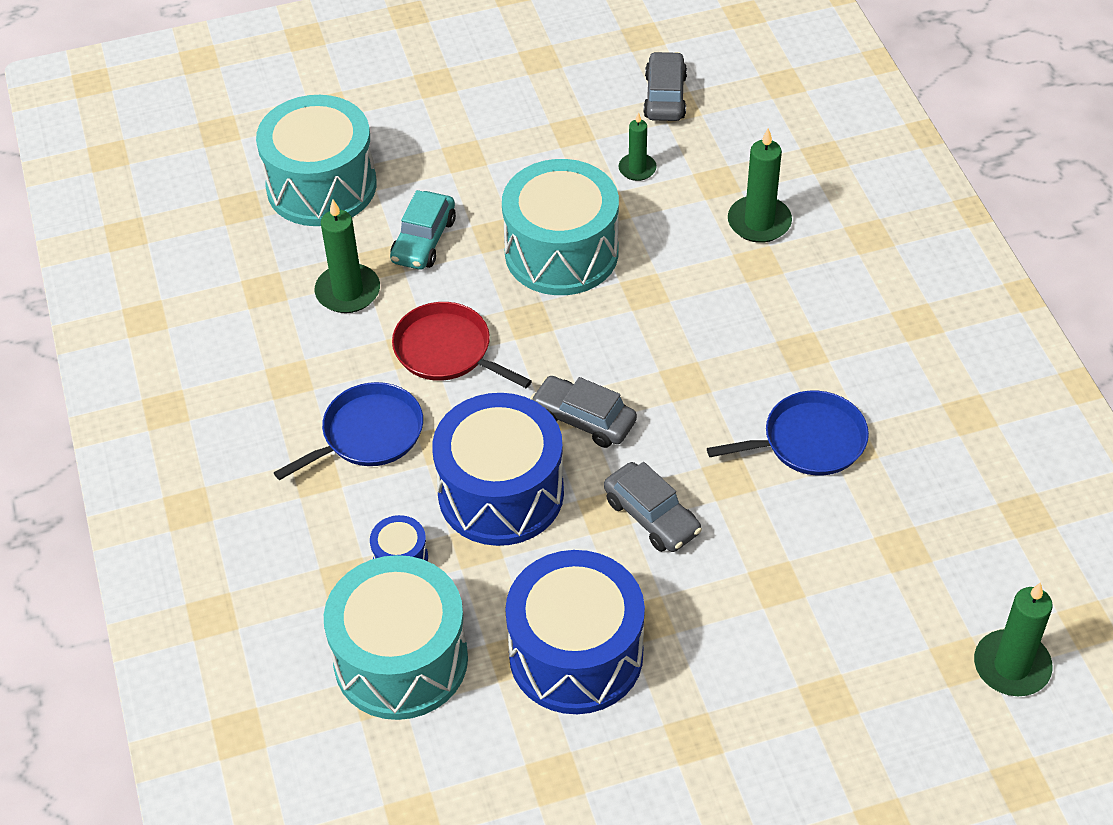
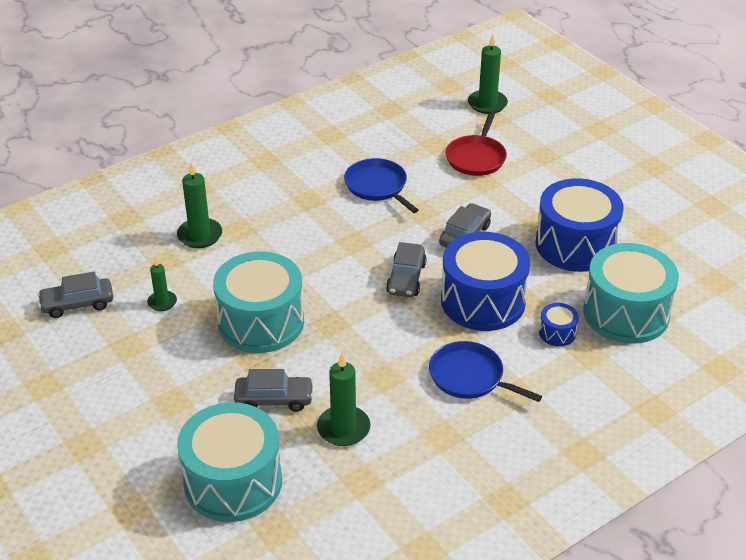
camera: 110 degrees left, 10 degrees down
turquoise car [390,190,456,270] -> grey car [234,369,314,412]
red pan [392,302,532,388] -> red pan moved to [446,112,507,176]

